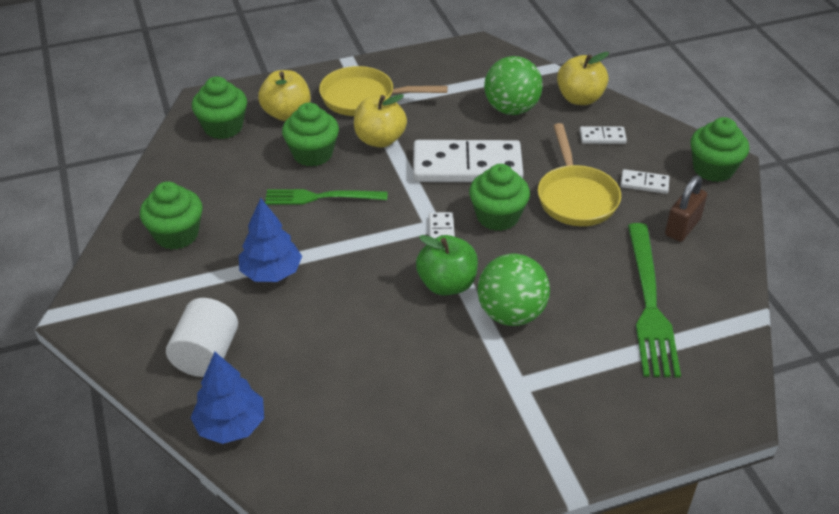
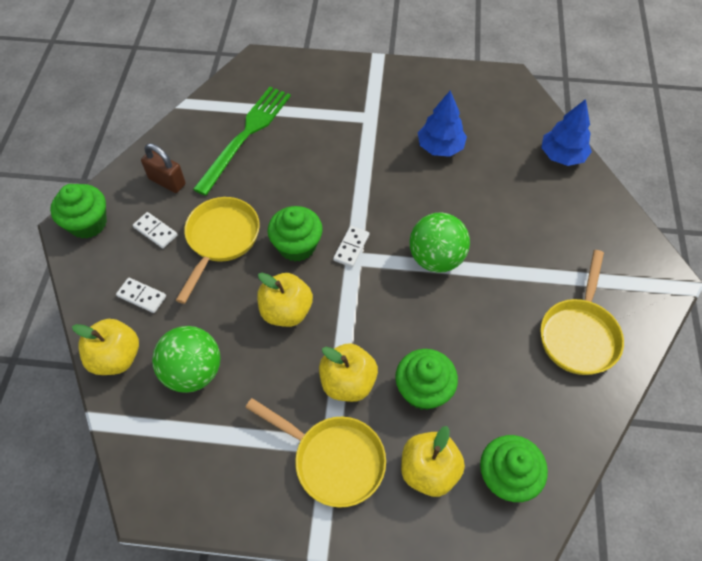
camera: 155 degrees left, 15 degrees up
green cupcake [140,182,203,250] -> yellow pan [540,250,624,375]
white cylinder [166,298,238,377] -> none
blue tree [239,198,302,282] -> blue tree moved to [418,90,467,157]
green fork [265,189,388,205] -> none
white domino [413,140,523,182] -> yellow apple [257,273,313,327]
green apple [416,235,478,295] -> none
green ball [477,254,550,326] -> green ball moved to [409,212,470,273]
brown padlock [665,175,707,242] -> brown padlock turned 60 degrees clockwise [141,143,186,193]

